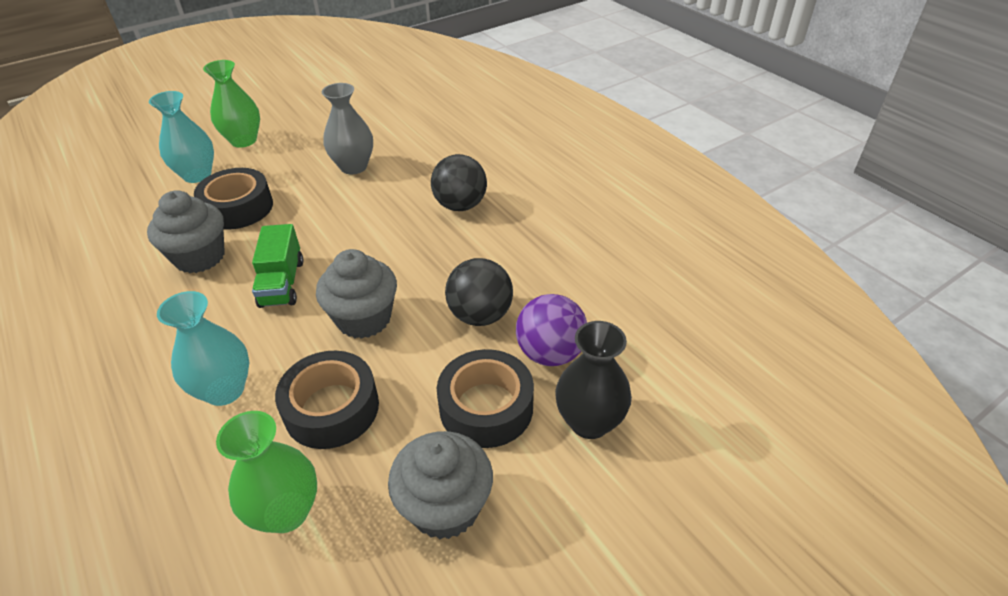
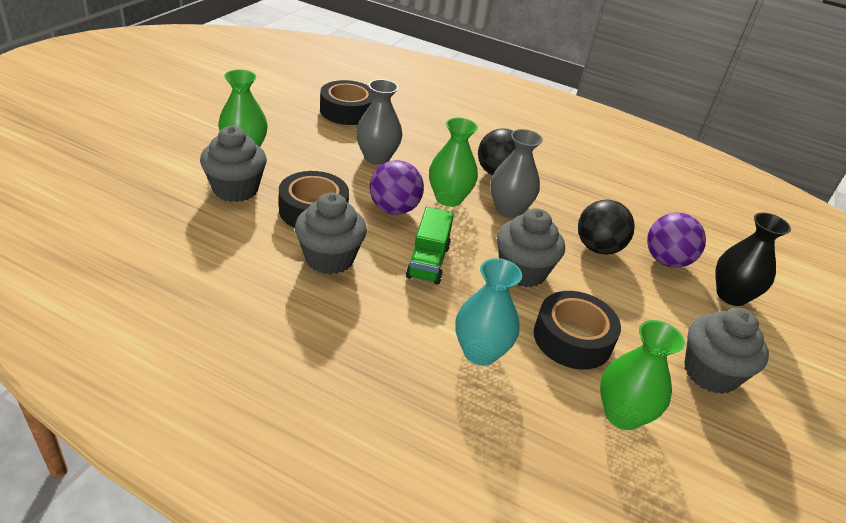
camera: 35 degrees left, 5 degrees down
turquoise vase [149,91,214,183] -> grey cupcake [200,126,267,202]
green truck [252,224,303,308] -> green truck turned 45 degrees clockwise [406,207,454,285]
black tape [437,349,534,448] -> black tape moved to [320,80,374,125]
none -> purple ball [370,160,424,215]
none -> green vase [429,118,478,207]
none -> grey vase [490,129,543,218]

